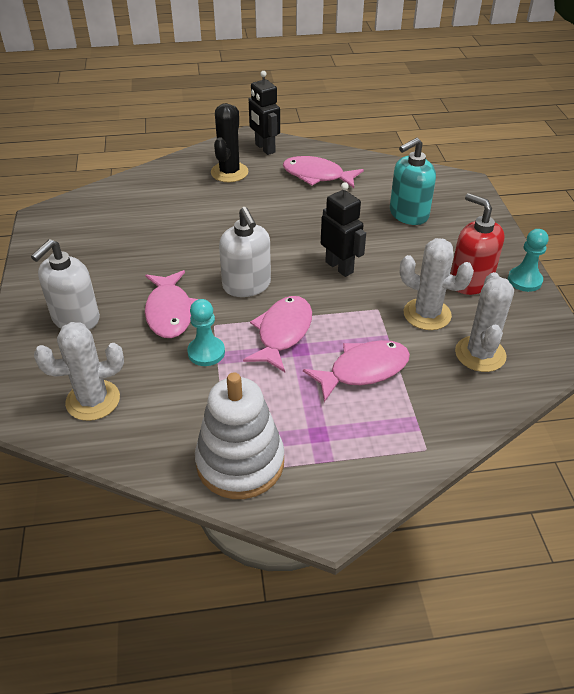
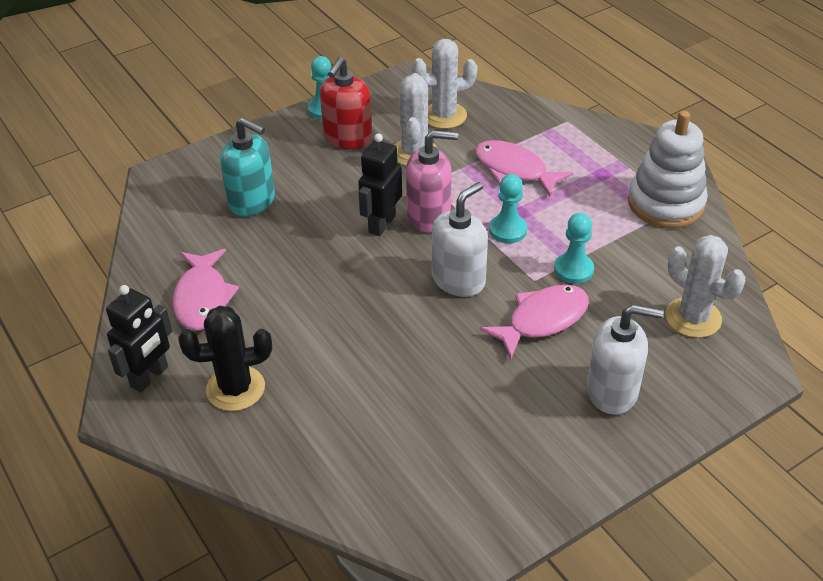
camera: 115 degrees left, 0 degrees up
pink fish [243,296,312,372] -> turquoise pawn [489,174,527,243]
none -> pink soap dispenser [406,130,458,233]

